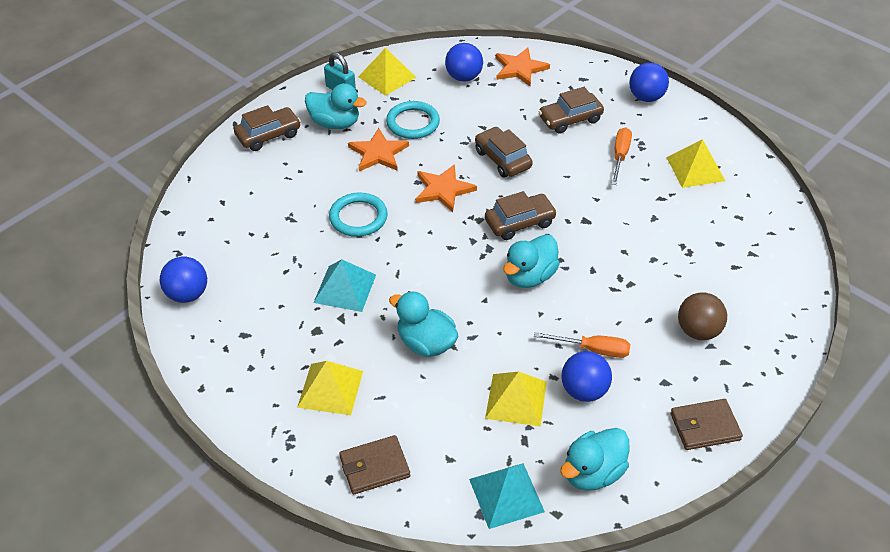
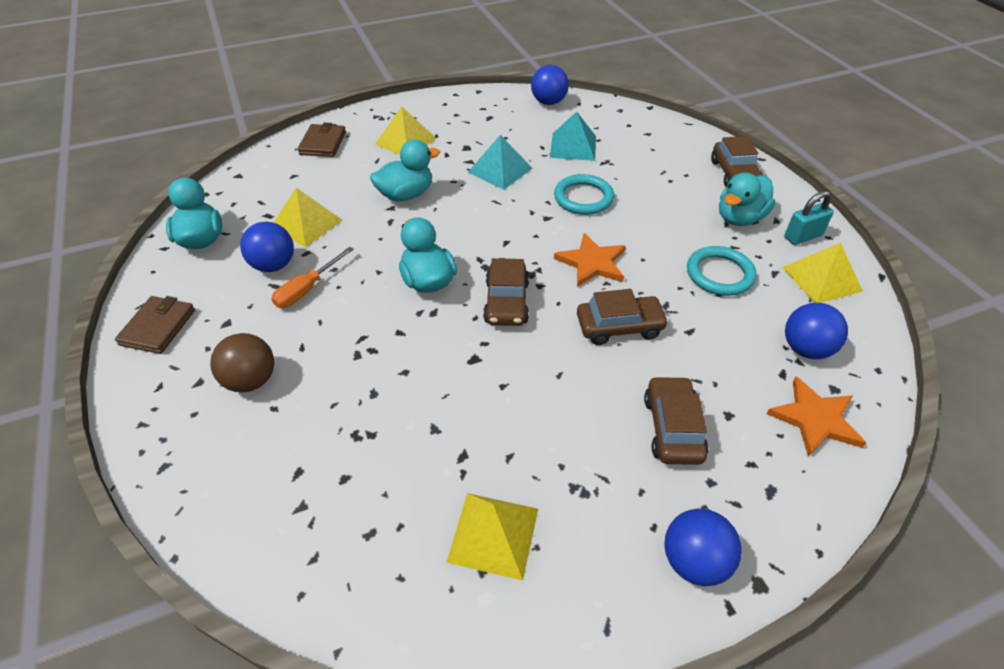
camera: 115 degrees right, 0 degrees up
orange star [348,128,409,171] -> none
turquoise pyramid [469,463,545,529] -> turquoise pyramid moved to [550,112,596,161]
orange screwdriver [612,128,632,185] -> none

